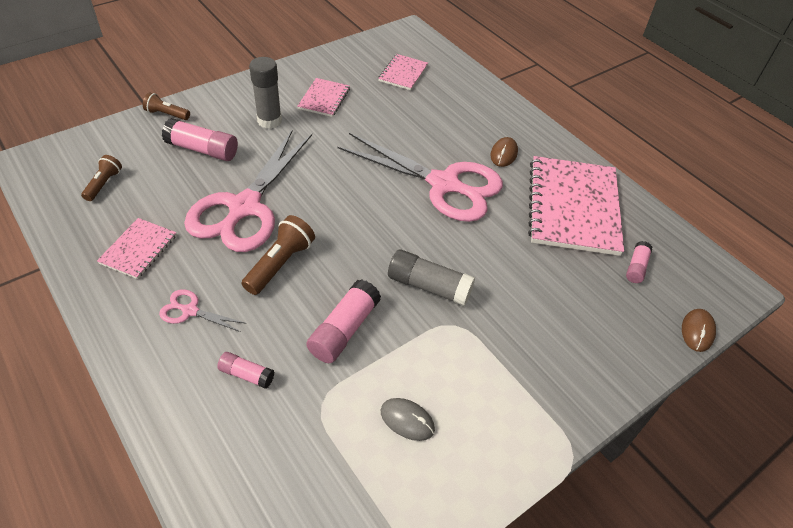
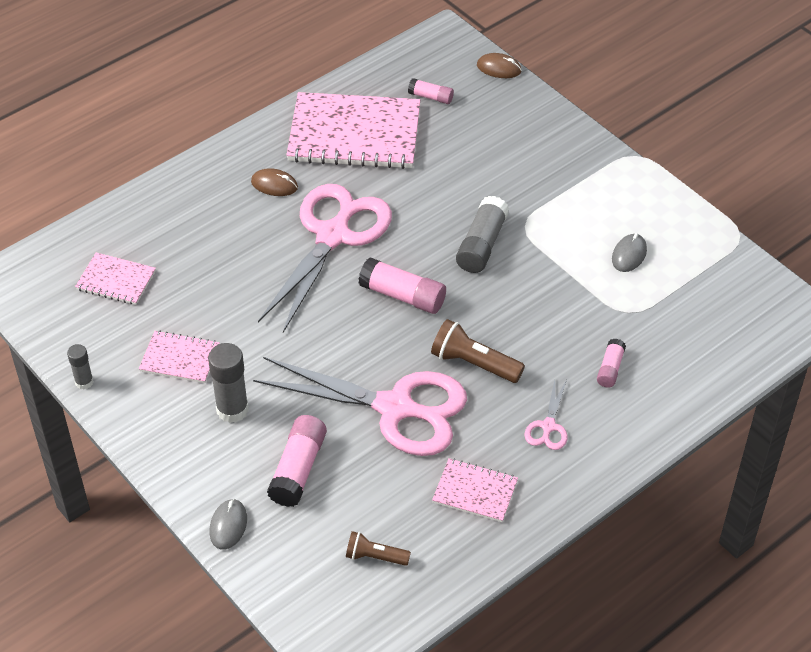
camera: 90 degrees left, 0 degrees up
brown flashlight [143,92,190,120] -> grey mouse [210,499,247,550]
pink glue stick [306,279,381,363] -> pink glue stick moved to [359,257,446,314]
none -> grey glue stick [67,344,94,390]

